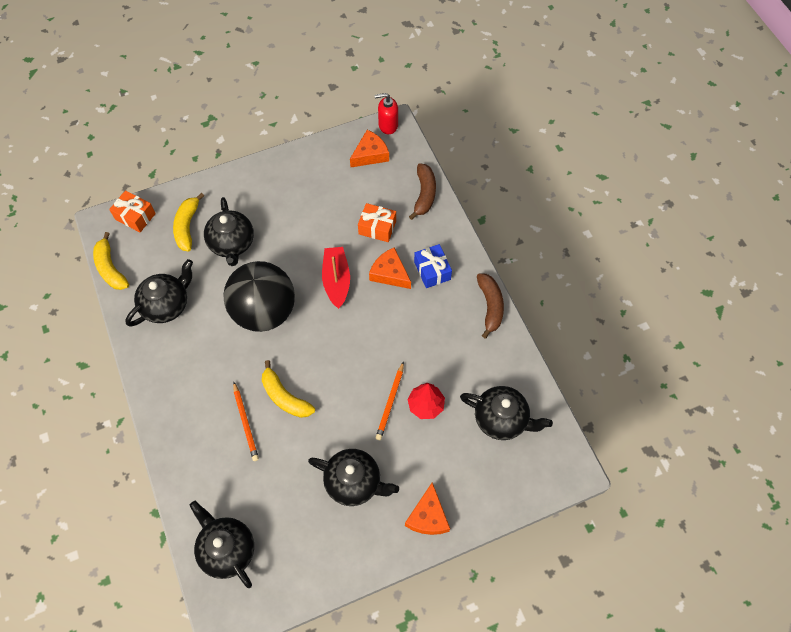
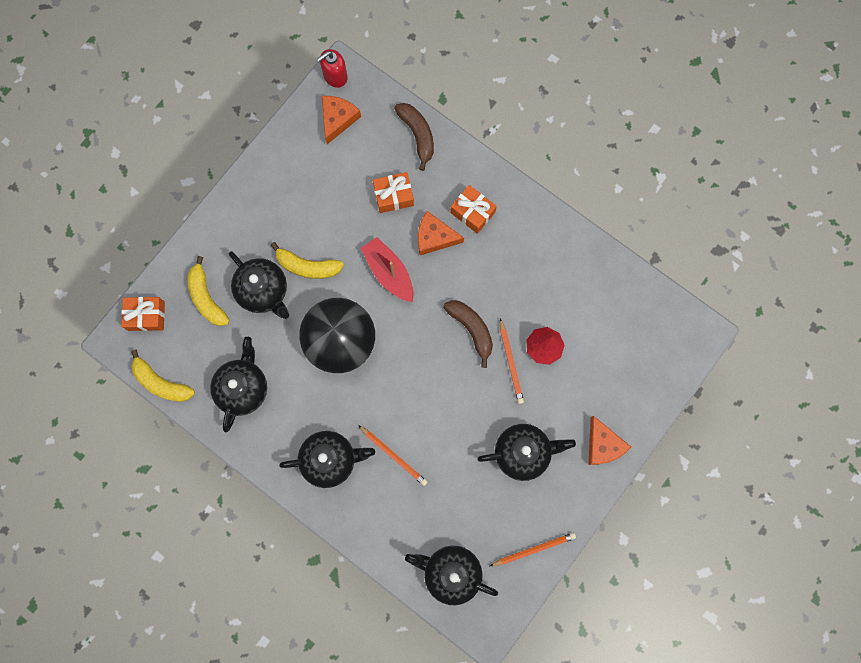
camera: 30 degrees left, 15 degrees up
yellow banana [262,360,315,418] -> yellow banana moved to [271,242,344,279]
blue gift [414,244,452,288] -> orange gift [450,185,497,234]
black teapot [460,386,553,440] -> black teapot moved to [279,431,375,488]
brown banana [477,273,504,338] -> brown banana moved to [443,300,493,368]
none -> orange pencil [490,532,576,566]

